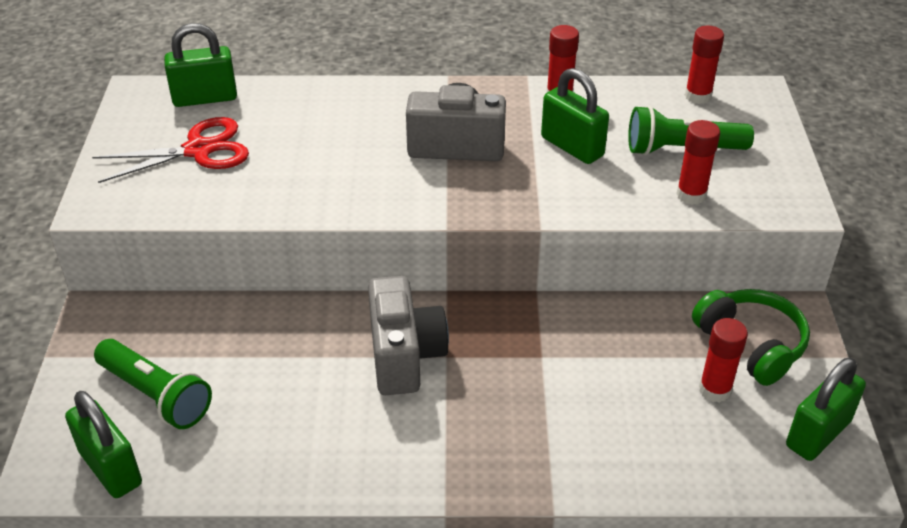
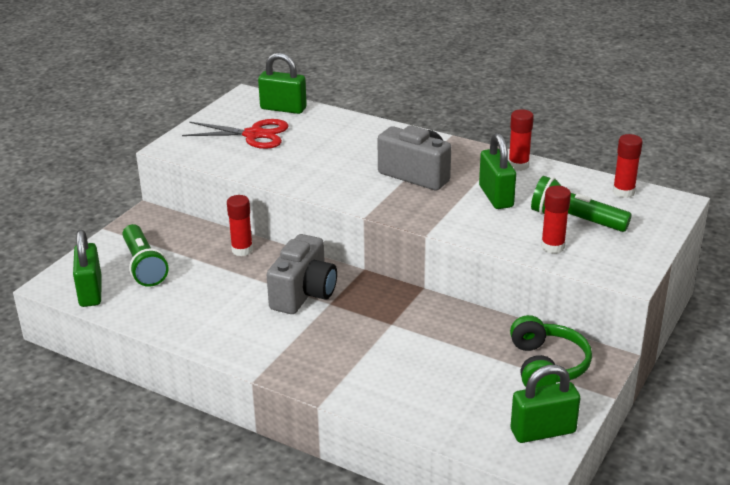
camera: 30 degrees right, 10 degrees down
red glue stick [699,318,748,403] -> red glue stick moved to [227,195,253,256]

